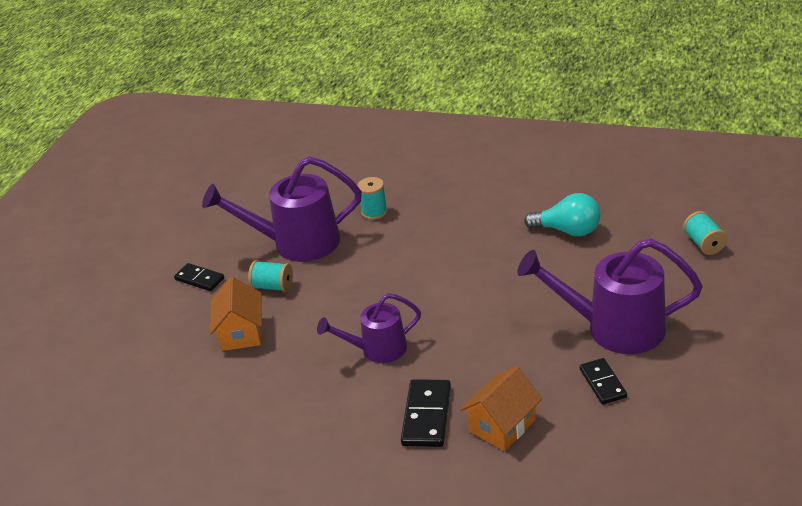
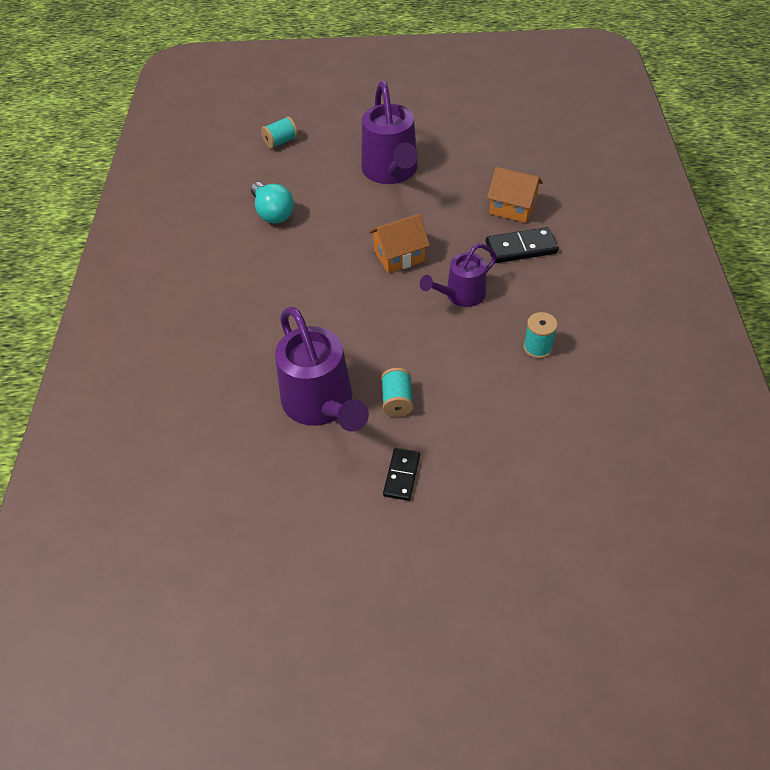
camera: 110 degrees left, 15 degrees up
orange house [210,277,262,351] -> orange house moved to [369,214,430,273]
purple watering can [317,293,421,363] -> purple watering can turned 90 degrees clockwise [420,244,497,307]
turquoise spool [357,177,387,220] -> turquoise spool moved to [523,312,558,358]
turquoise light bulb [524,193,601,237] -> turquoise light bulb turned 150 degrees clockwise [251,182,294,223]
black domino [580,358,627,405] -> none

